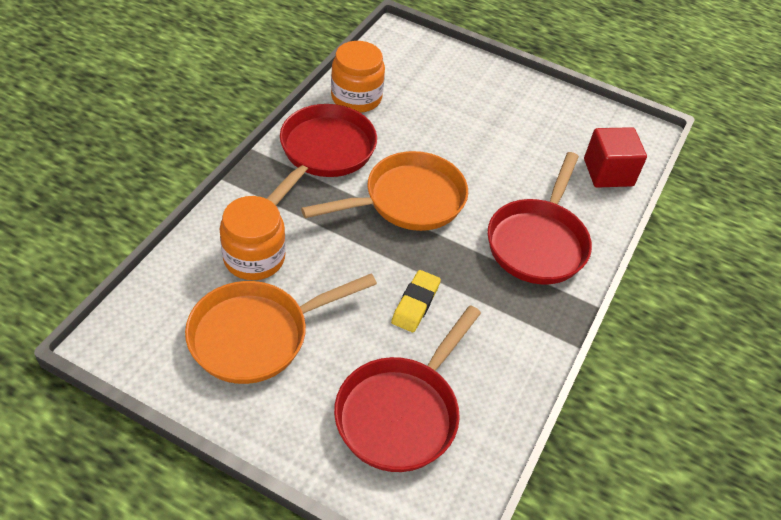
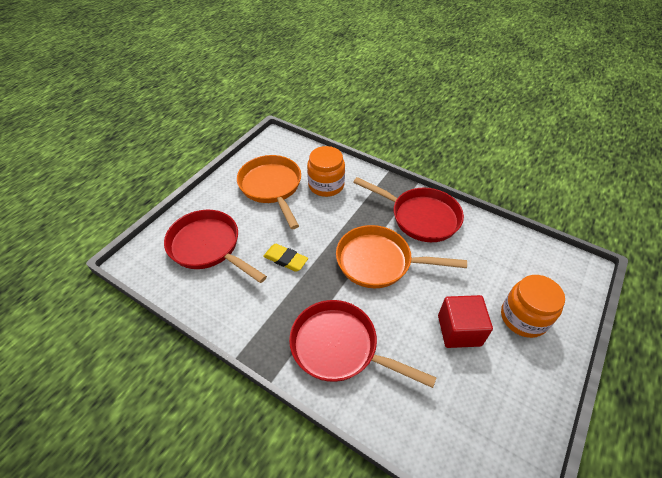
camera: 100 degrees right, 0 degrees up
orange pan [301,151,468,231] -> orange pan turned 120 degrees clockwise [336,225,467,288]
orange jar [331,41,385,113] -> orange jar moved to [501,275,565,338]
red cube [584,127,647,188] -> red cube moved to [438,295,493,348]

